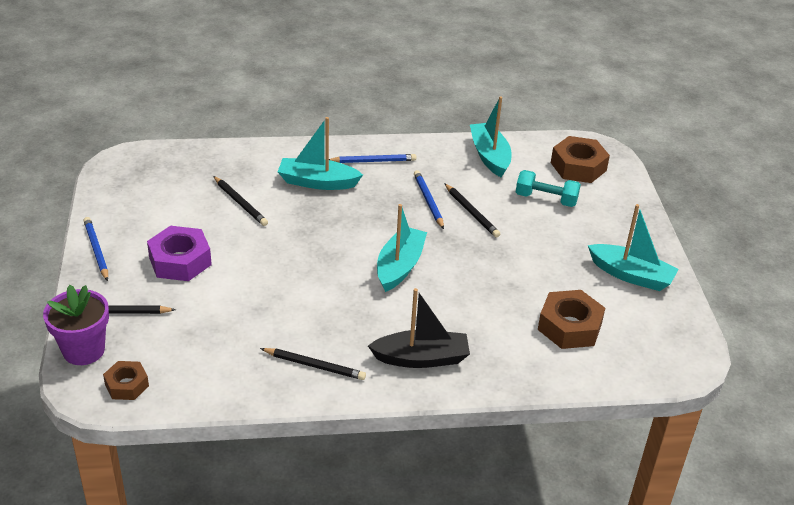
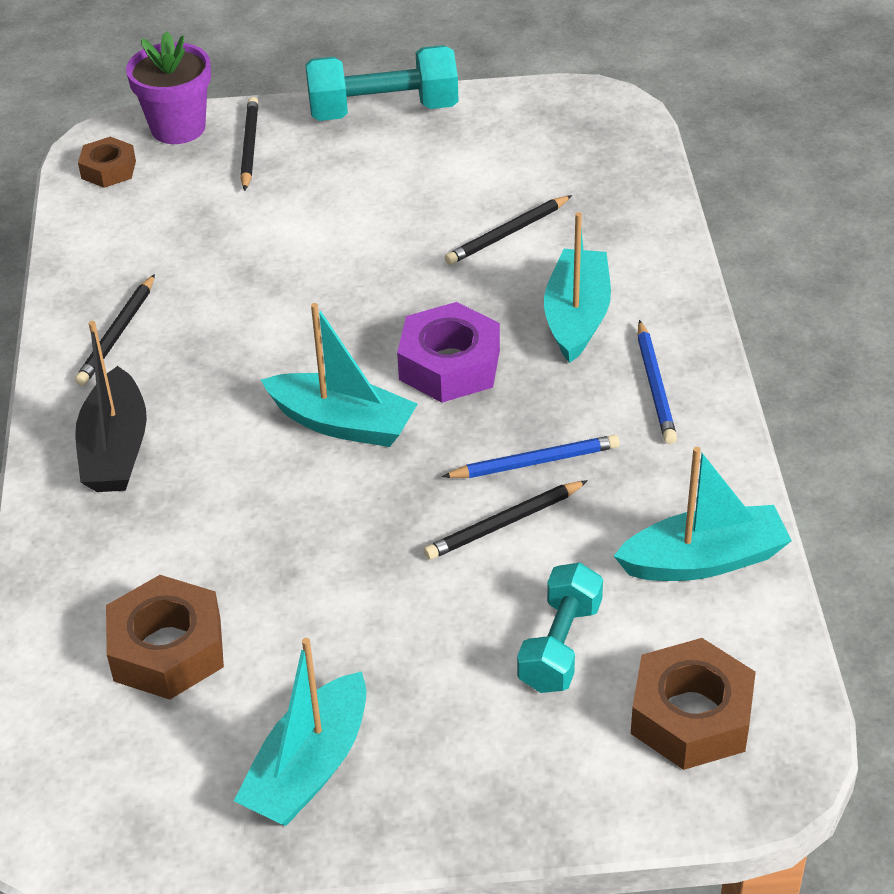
camera: 95 degrees right, 5 degrees up
blue pencil [83,217,108,281] -> turquoise dumbbell [305,45,459,121]
purple nut [147,226,212,281] -> purple nut moved to [397,302,500,403]

